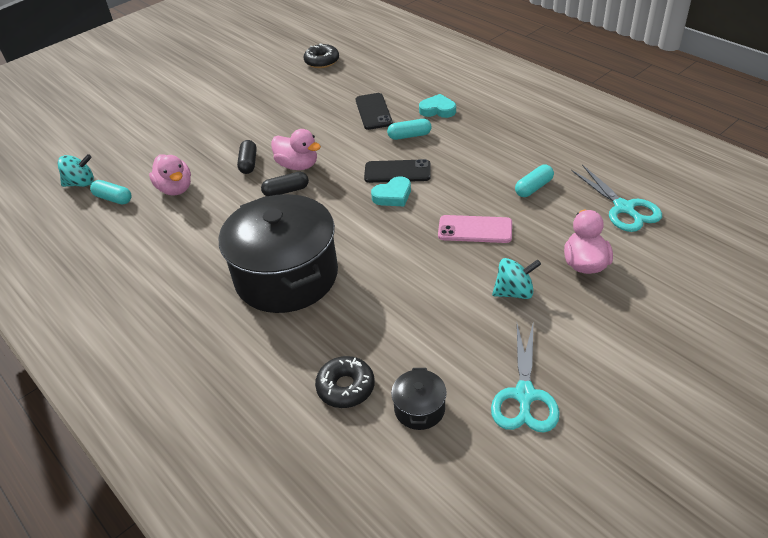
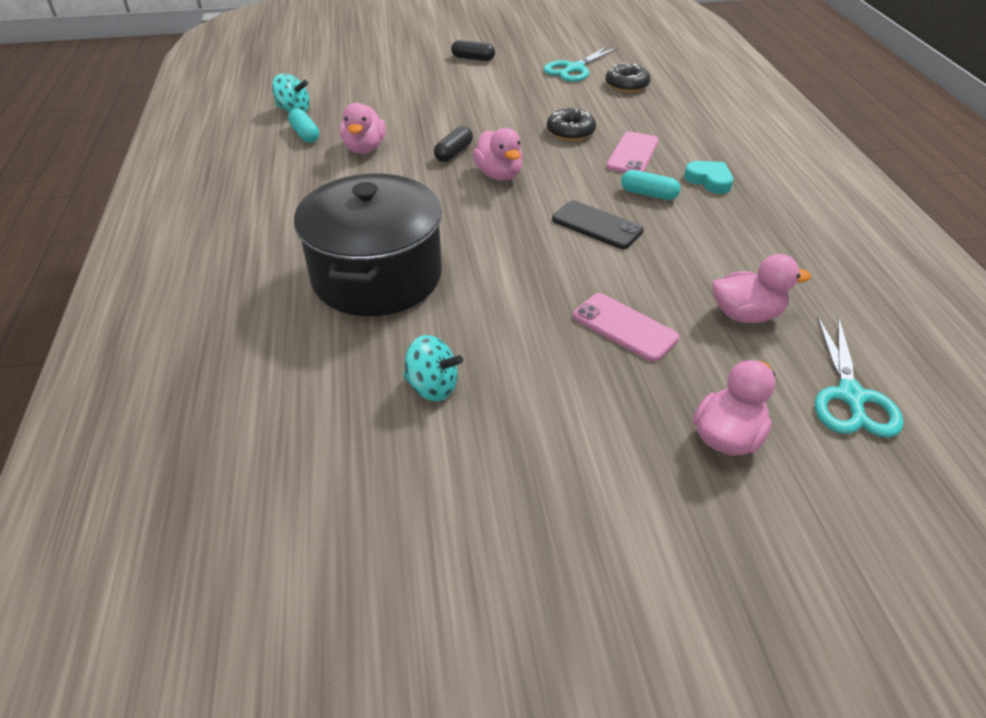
camera: 30 degrees right, 0 degrees up
black capsule [261,172,309,196] -> black capsule moved to [451,40,495,61]
black donut [315,356,375,408] -> black donut moved to [547,108,596,141]
black phone [356,93,393,130] -> pink phone [606,131,659,173]
turquoise heart [371,176,411,206] -> none
black pot [391,368,447,430] -> none
turquoise scissors [491,324,560,433] -> turquoise scissors moved to [543,45,619,82]
turquoise spinning top [492,258,541,299] -> turquoise spinning top moved to [403,335,463,401]
turquoise capsule [515,165,554,197] -> pink duck [712,254,811,323]

